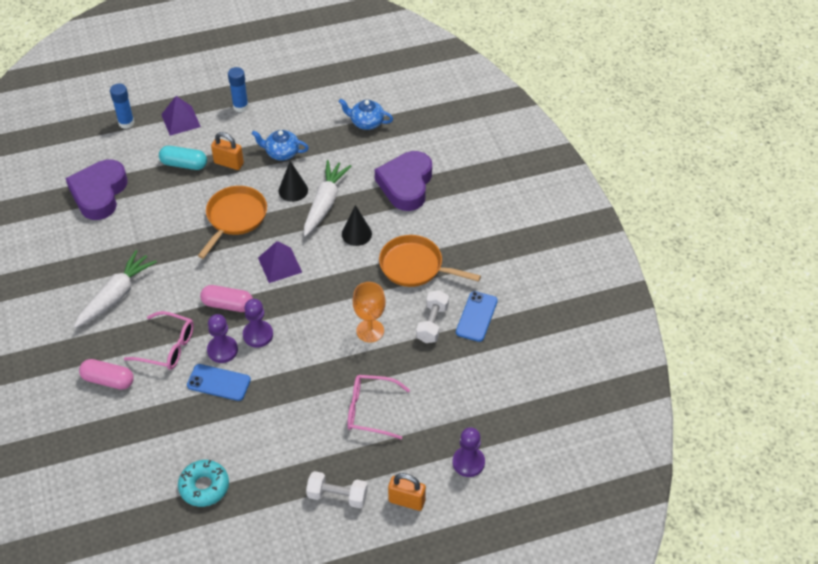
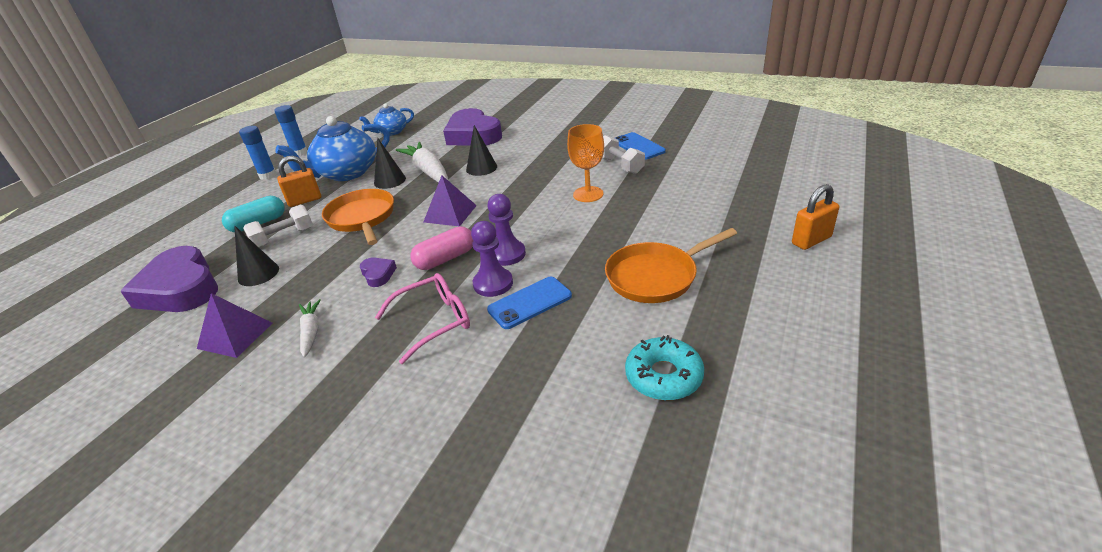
camera: 45 degrees left, 15 degrees down
white carrot [74,250,157,328] -> white carrot [299,299,321,358], size x0.55
pink capsule [79,359,134,390] -> none
blue glue stick [110,84,134,129] -> blue glue stick moved to [274,105,308,156]
purple pyramid [161,96,201,136] -> purple pyramid moved to [197,293,272,358]
blue teapot [252,130,309,161] -> blue teapot [275,116,390,181], size x1.78
white dumbbell [306,471,368,508] -> white dumbbell moved to [243,205,313,247]
pink glasses [347,375,410,439] -> none
orange pan [379,235,481,287] -> orange pan moved to [605,228,737,303]
purple pawn [453,427,485,477] -> none
none -> black cone [234,225,279,286]
none -> purple heart [360,257,397,287]

